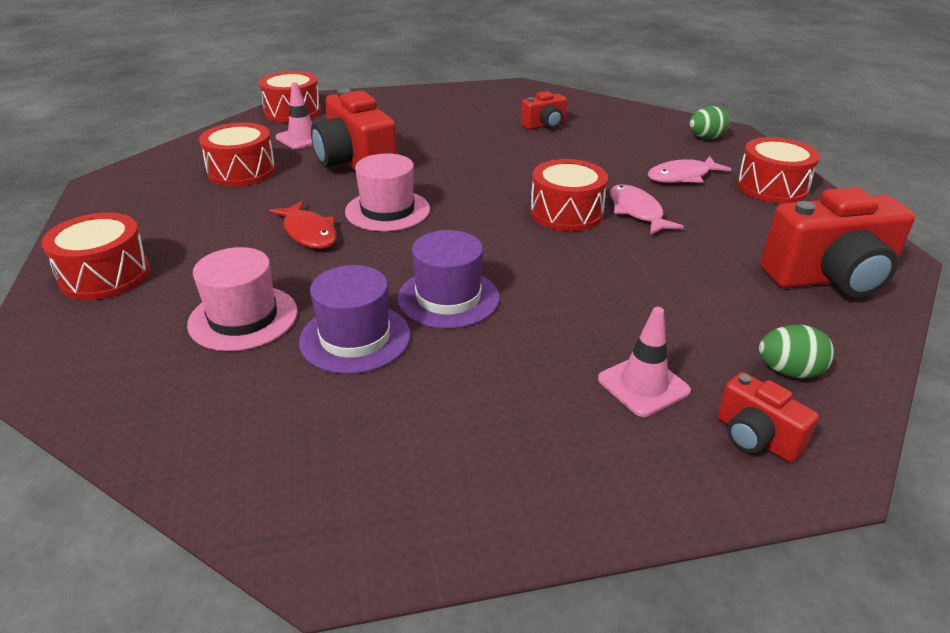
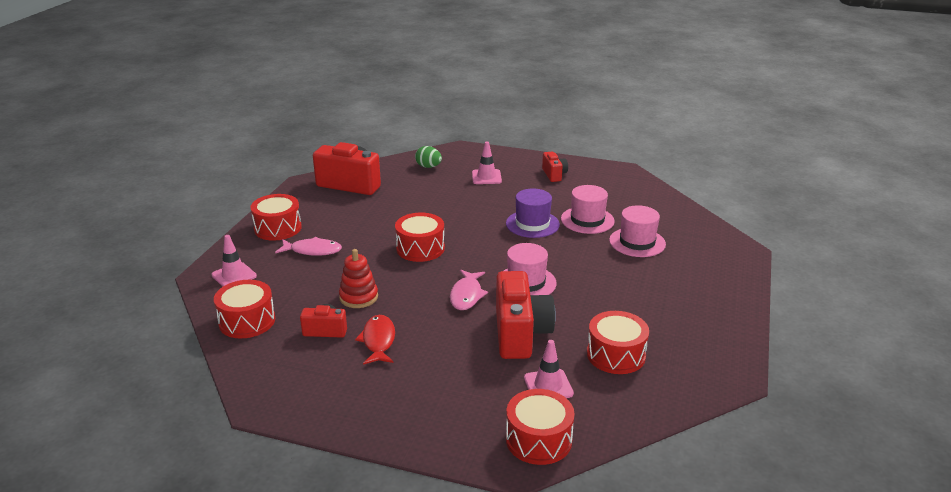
camera: 150 degrees left, 5 degrees down
red drum [42,213,150,300] -> red drum moved to [214,280,275,338]
red fish [269,200,337,249] -> red fish moved to [355,315,395,365]
purple hat [299,265,410,374] -> pink hat [561,185,615,234]
pink fish [610,185,684,235] -> pink fish moved to [450,269,488,310]
green egg [689,106,730,139] -> pink traffic cone [211,235,257,287]
red camera [717,372,819,463] -> red camera moved to [542,152,568,182]
none -> red stacking toy [339,249,378,308]

